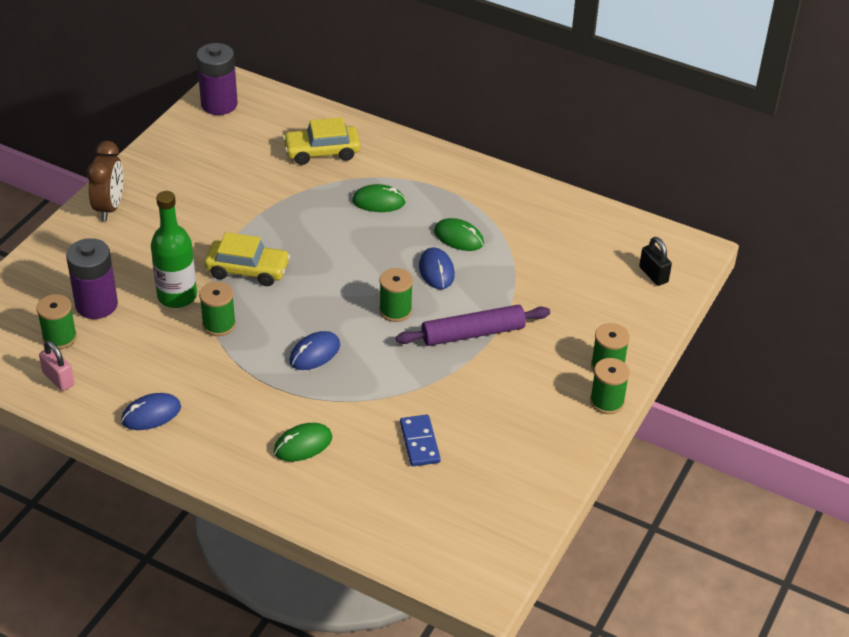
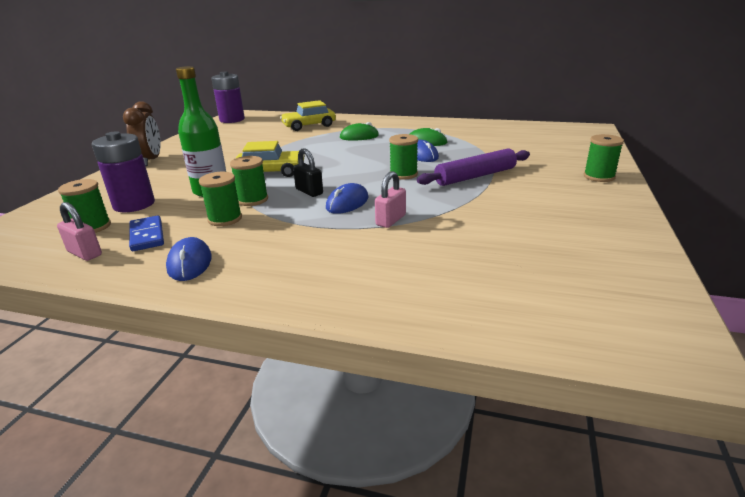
camera: 10 degrees left, 15 degrees down
blue mouse [121,393,181,430] -> blue mouse turned 60 degrees counterclockwise [166,237,212,281]
green mouse [274,423,332,462] -> none
blue domino [400,415,441,466] -> blue domino moved to [129,215,164,251]
green spool [590,358,630,414] -> green spool moved to [199,172,242,226]
black padlock [639,237,672,286] -> black padlock moved to [293,148,323,197]
none -> pink padlock [375,171,406,228]

